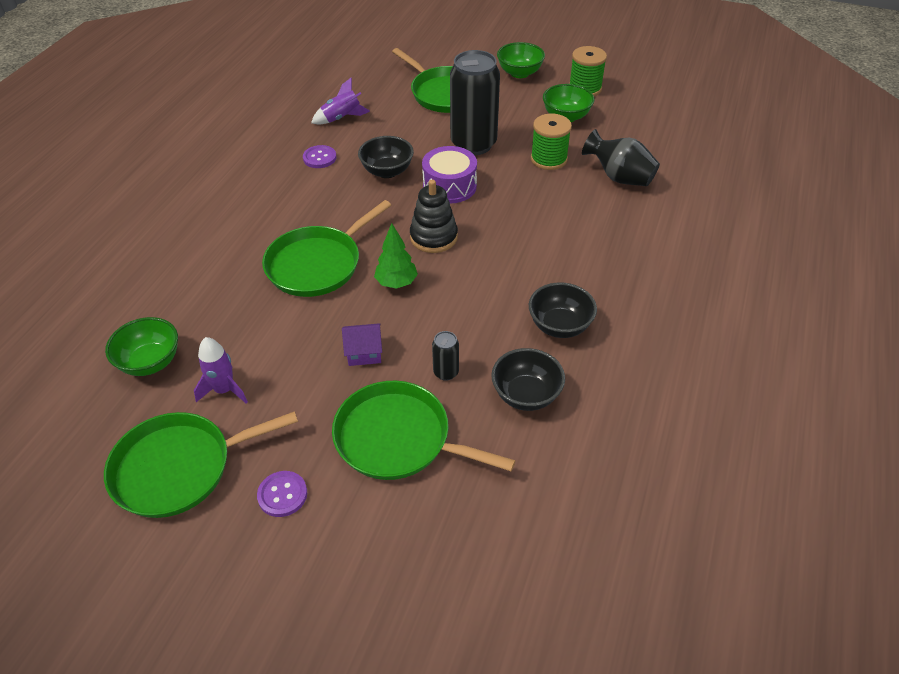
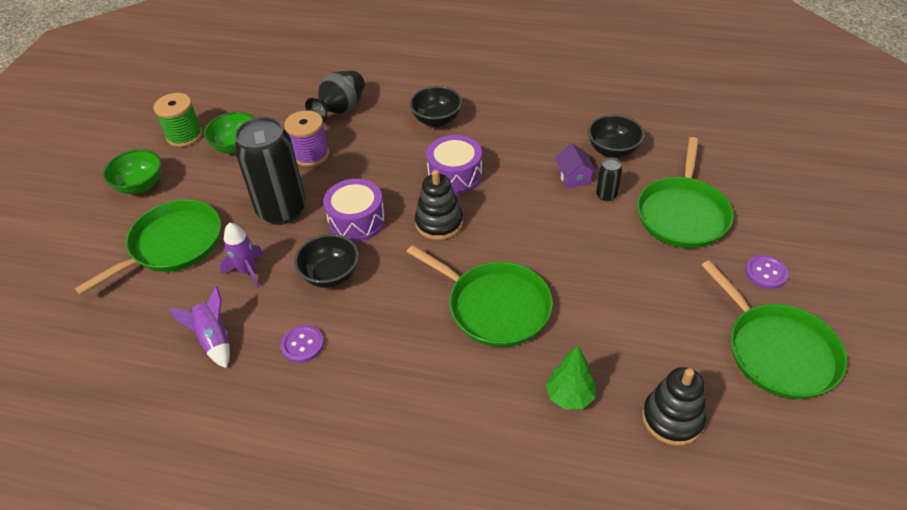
camera: 95 degrees left, 0 degrees up
green bowl [105,317,178,376] -> black stacking toy [642,367,706,446]
purple rocket [194,337,248,403] -> purple rocket moved to [220,222,264,288]
purple house [342,323,382,366] -> purple house moved to [555,143,596,188]
green tree [374,223,418,289] -> green tree moved to [546,345,596,410]
black bowl [529,283,597,338] -> black bowl moved to [409,86,462,127]
green spool [531,114,572,170] -> purple spool [284,110,329,167]
none -> purple drum [426,135,482,194]

